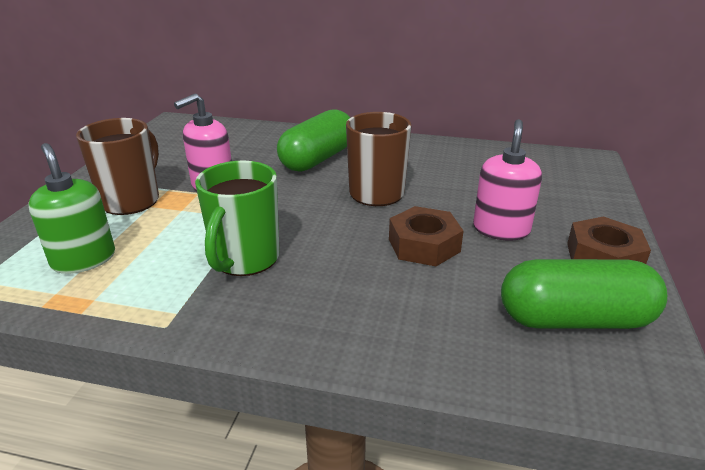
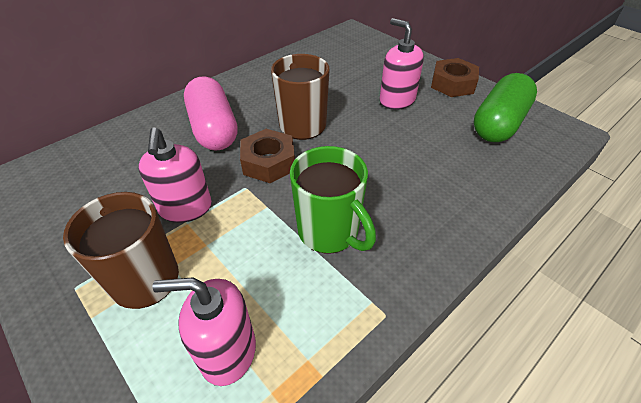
camera: 55 degrees left, 15 degrees up
green soap dispenser [29,143,115,274] -> pink soap dispenser [152,277,256,386]
green capsule [277,109,350,172] -> pink capsule [184,76,238,151]
brown nut [389,206,463,266] -> brown nut moved to [240,129,295,183]

